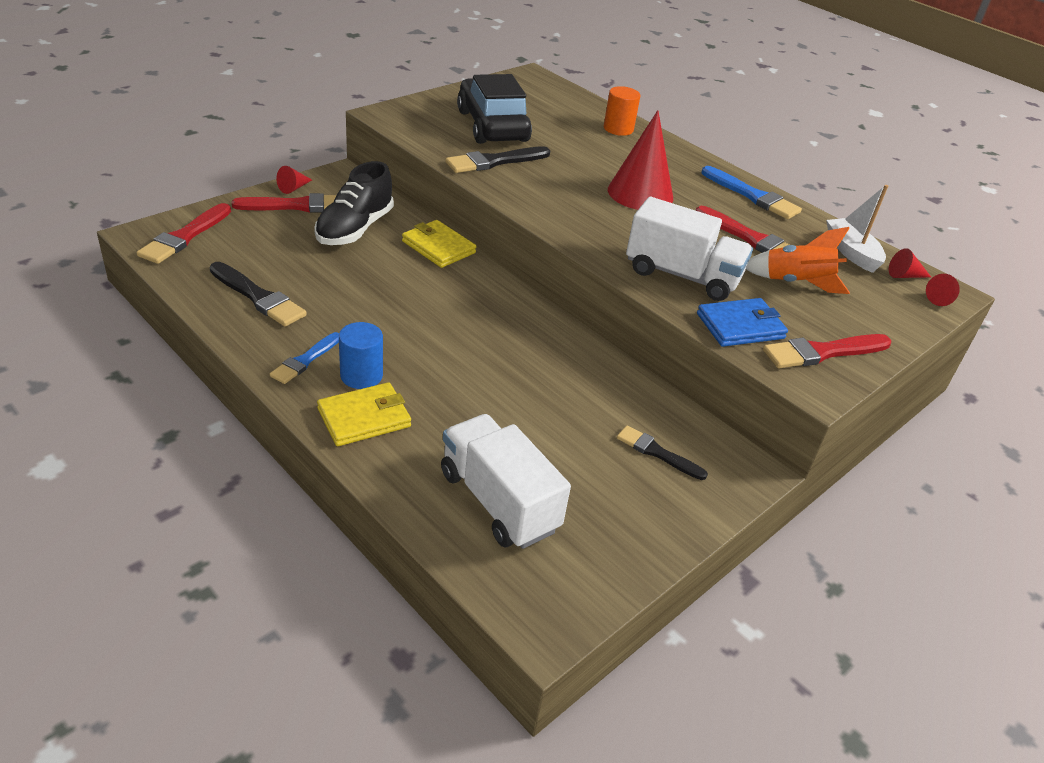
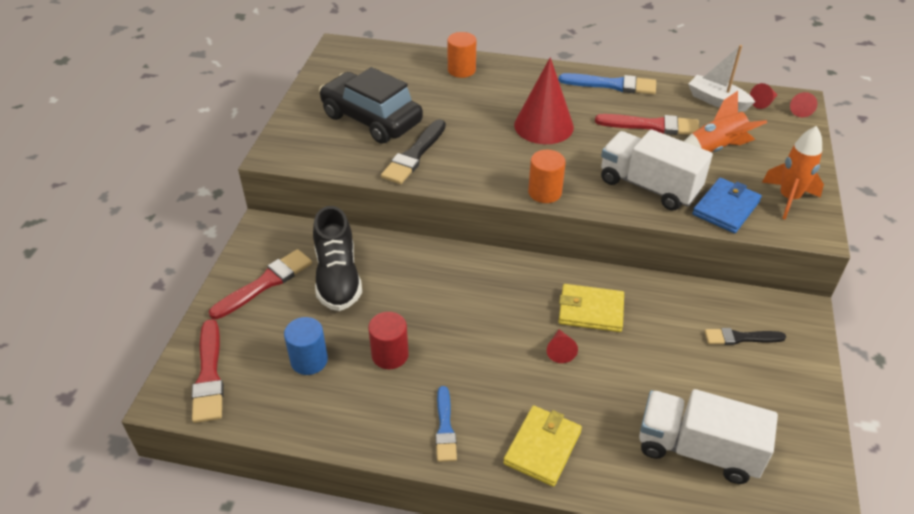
camera: 30 degrees left, 5 degrees up
black brush [210,262,307,327] -> none
red cone [276,166,312,194] -> red cone moved to [547,329,578,363]
blue cylinder [339,322,383,389] -> blue cylinder moved to [284,317,328,375]
yellow wallet [402,220,476,268] -> yellow wallet moved to [559,284,624,332]
white truck [626,197,753,301] -> white truck turned 135 degrees counterclockwise [601,129,713,210]
red brush [763,334,891,368] -> orange rocket [762,126,824,219]
none -> red cylinder [368,312,409,369]
none -> orange cylinder [528,150,566,203]

